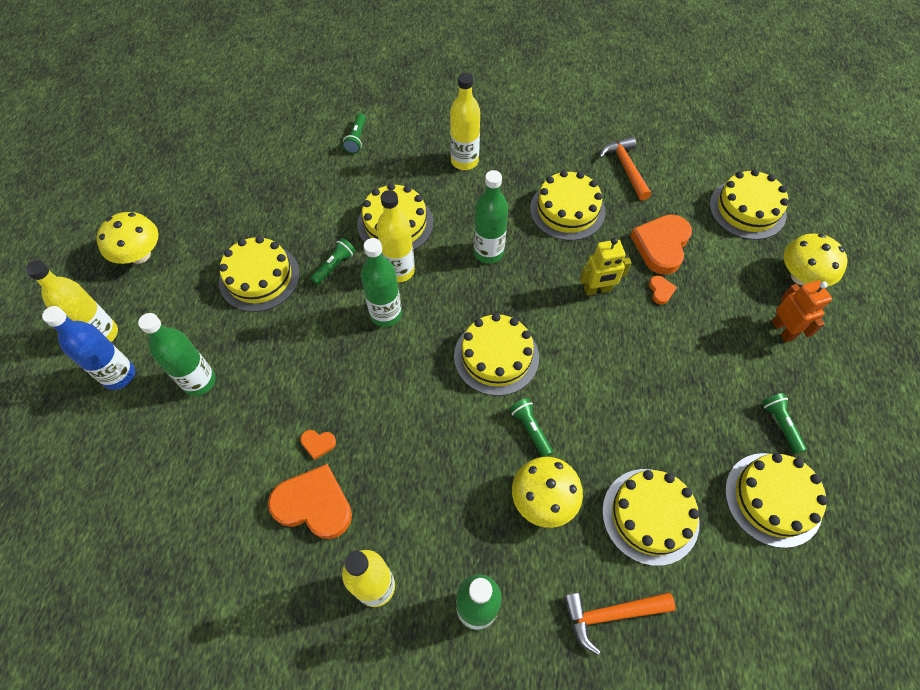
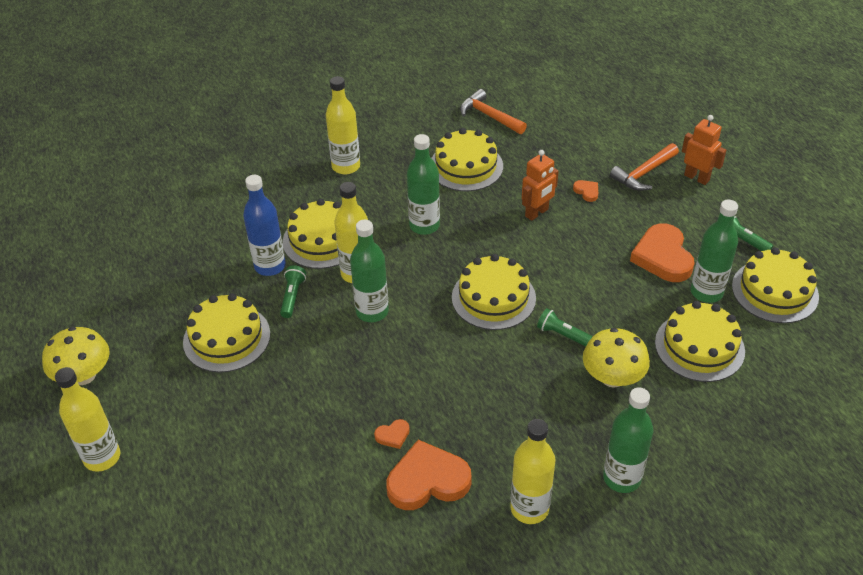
camera: 30 degrees left, 15 degrees down
blue bottle [42,306,135,390] -> blue bottle moved to [243,175,286,276]
green bottle [138,313,216,396] -> green bottle moved to [691,199,738,303]
green flashlight [343,113,366,154] -> none
orange hammer [563,592,676,655] -> orange hammer moved to [610,143,679,191]
yellow robot [580,238,631,296] -> orange robot [522,150,559,221]
orange heart [631,214,692,275] -> orange heart moved to [630,223,695,282]
yellow cake [710,169,789,240] -> none
yellow mushroom [784,233,847,286] -> none

